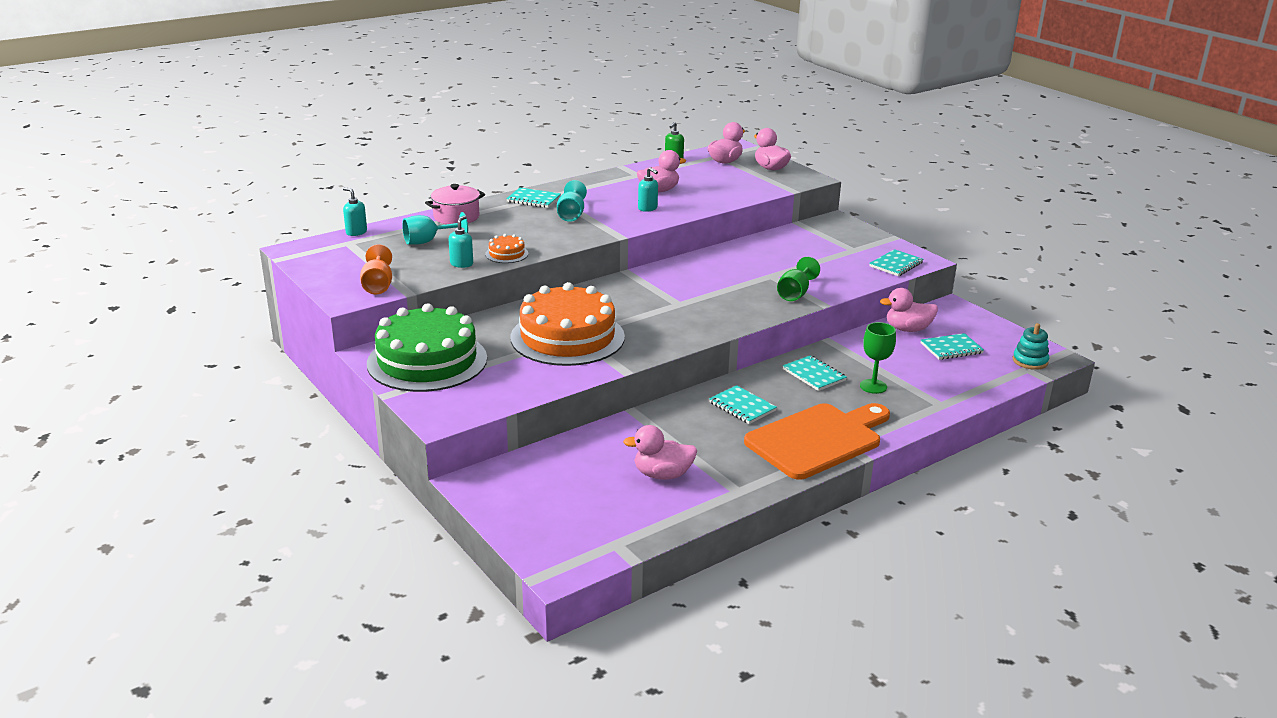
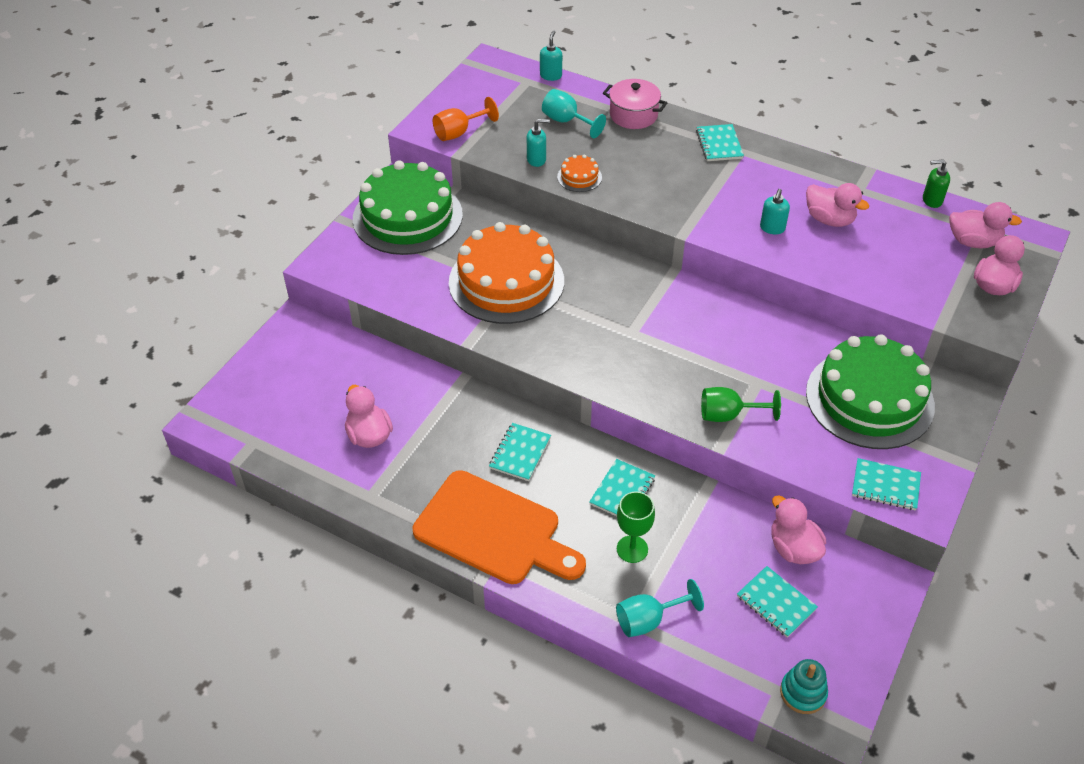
camera: 65 degrees right, 20 degrees up
turquoise goblet [557,180,587,222] -> turquoise goblet moved to [616,579,704,637]
none -> green cake [806,334,935,449]

